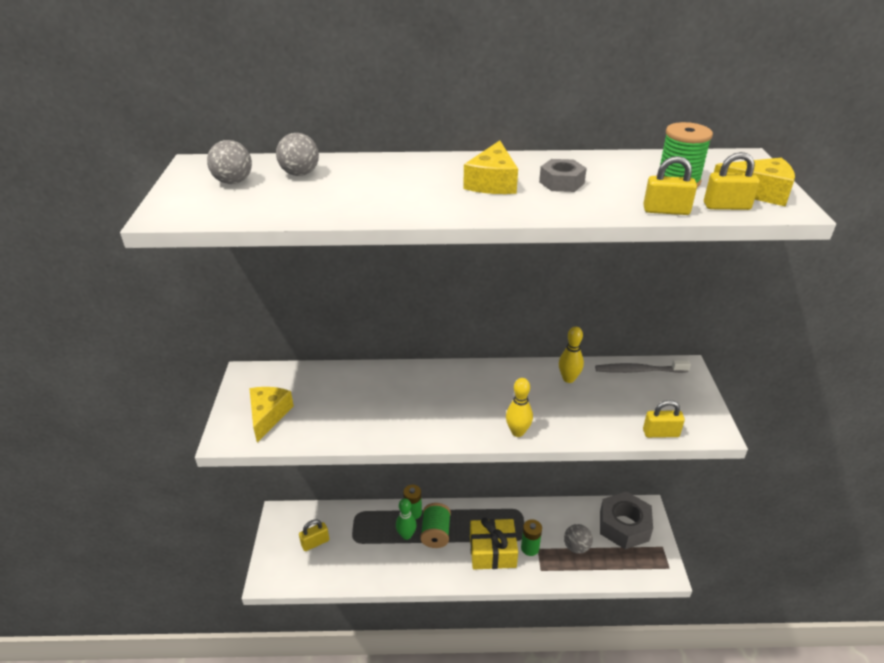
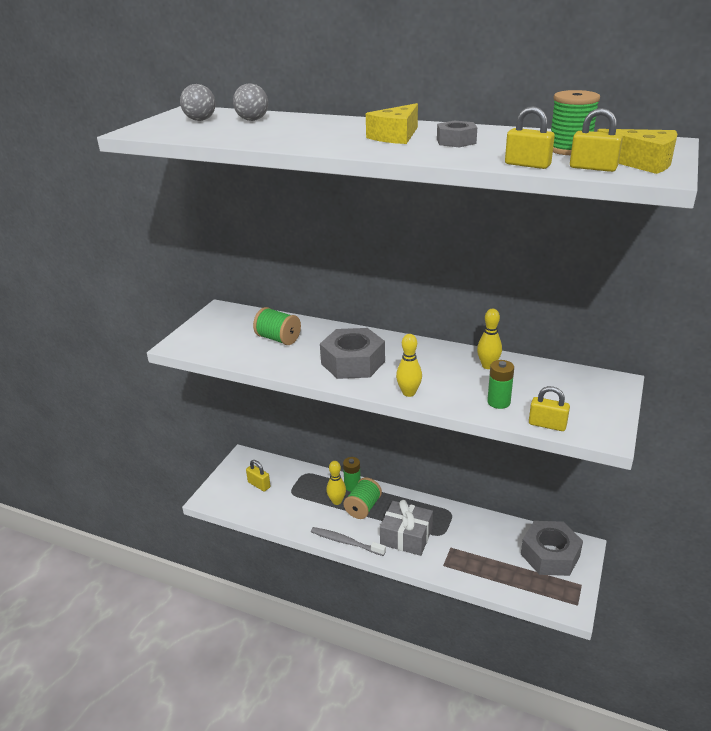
camera: 25 degrees right, 5 degrees down
yellow cheese [249,387,294,443] -> none
yellow padlock [299,520,329,551] -> yellow padlock turned 45 degrees clockwise [246,460,270,492]
green bowling pin [396,498,417,540] -> yellow bowling pin [326,461,346,505]
yellow gift [470,518,518,569] -> grey gift [380,500,433,556]
green battery [521,519,542,556] -> green battery moved to [487,360,514,409]
grey ball [564,524,593,554] -> none
grey toothbrush [595,360,691,373] -> grey toothbrush moved to [311,527,386,556]
none -> green spool [253,307,301,345]
none -> grey nut [320,328,385,379]

